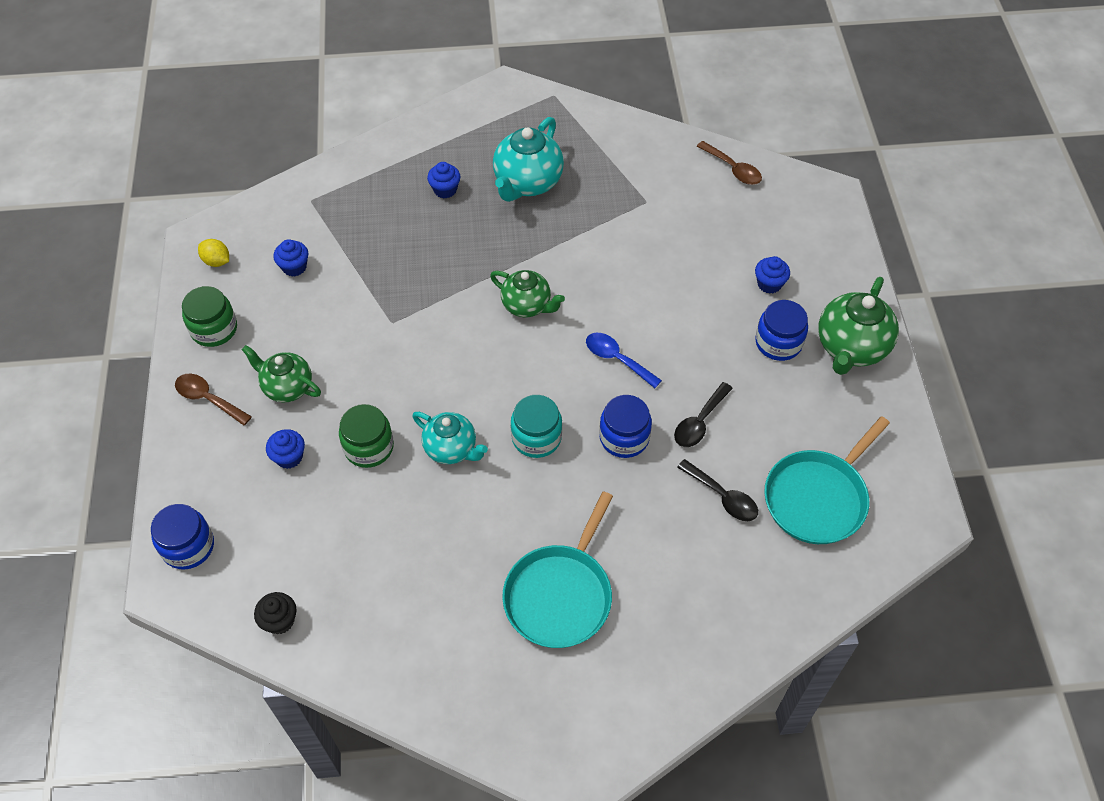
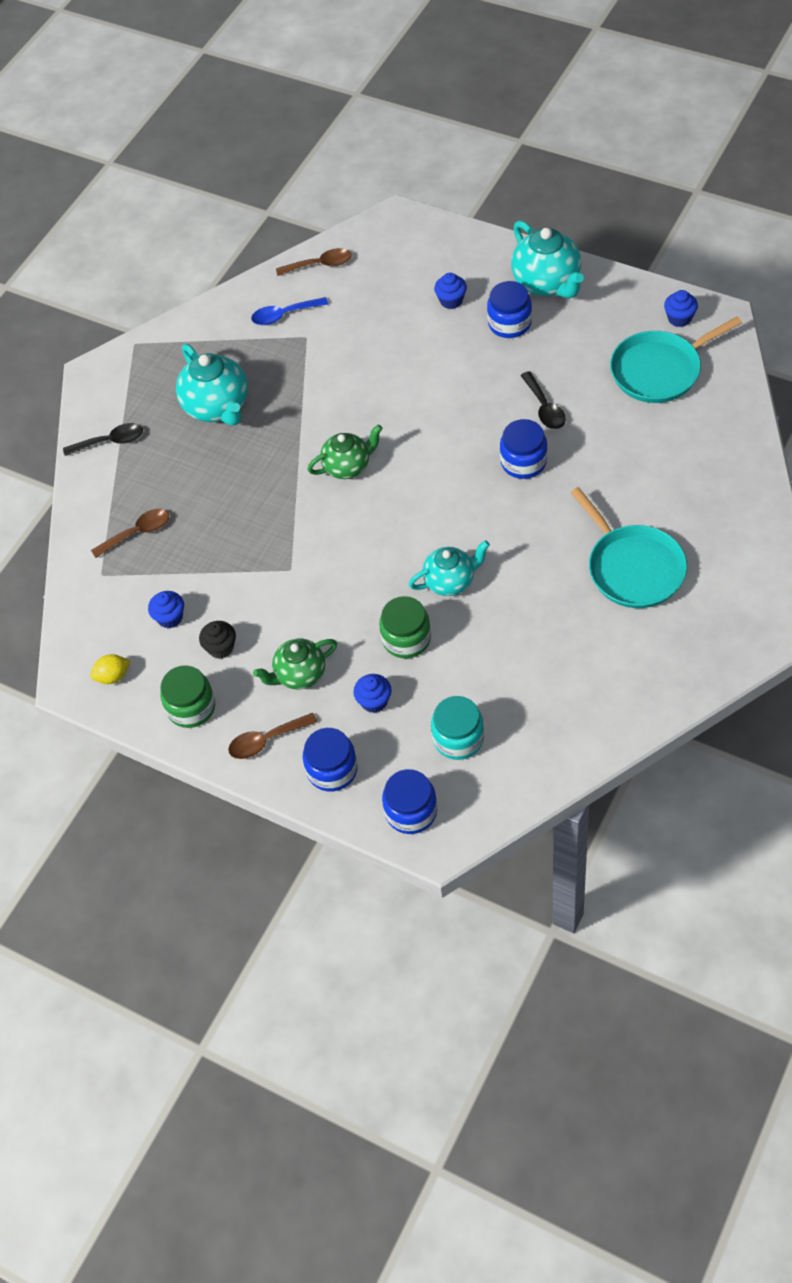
camera: 50 degrees left, 0 degrees up
black cupcake [254,592,296,635] -> black cupcake moved to [199,621,236,659]
blue cupcake [427,162,460,199] -> blue cupcake moved to [664,290,698,327]
turquoise jar [511,395,562,458] -> turquoise jar moved to [431,696,484,760]
blue spoon [586,333,662,388] -> blue spoon moved to [251,297,328,325]
black spoon [677,459,758,521] -> black spoon moved to [63,423,143,456]
turquoise pan [764,416,890,544] -> turquoise pan turned 75 degrees clockwise [610,317,742,403]
green teapot [818,277,899,375] -> turquoise teapot [511,220,584,298]
none -> brown spoon [91,509,169,558]
none -> blue jar [303,728,358,792]

